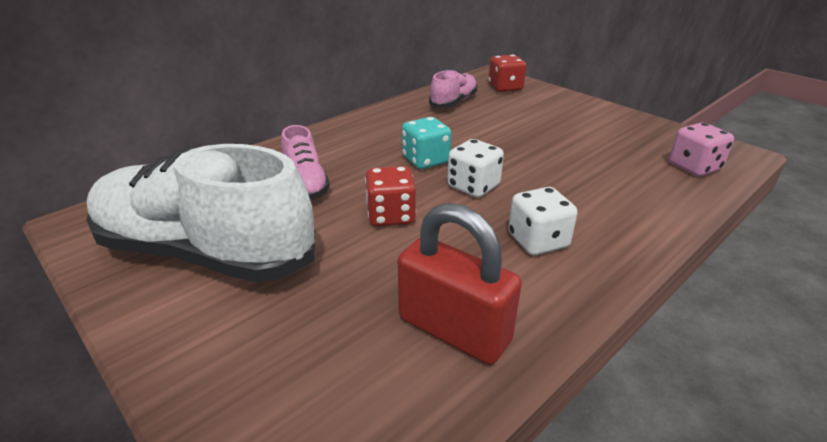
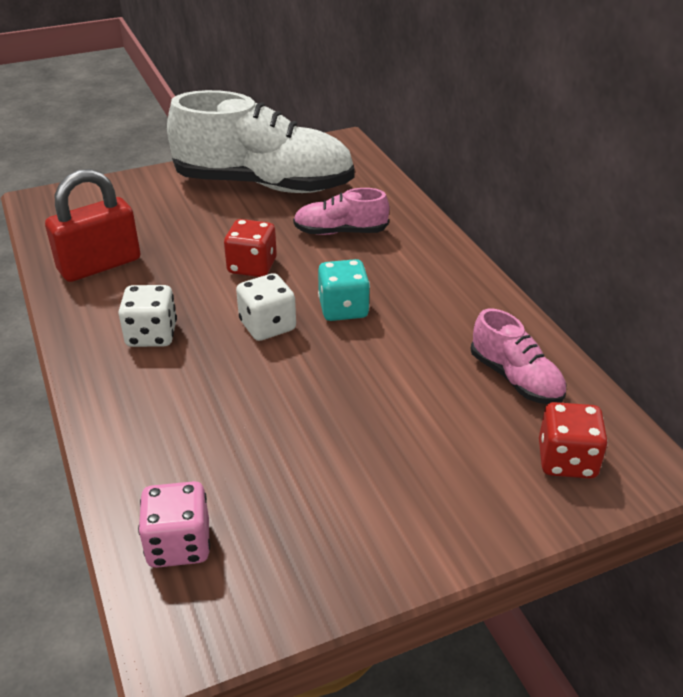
camera: 110 degrees right, 5 degrees up
white shoe [86,144,315,283] -> white shoe turned 60 degrees clockwise [167,90,355,193]

